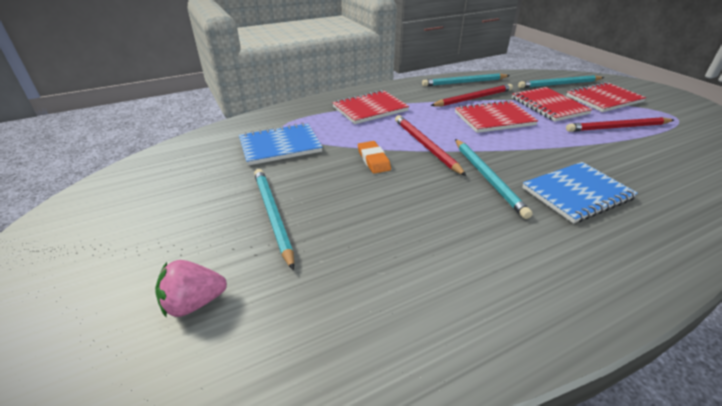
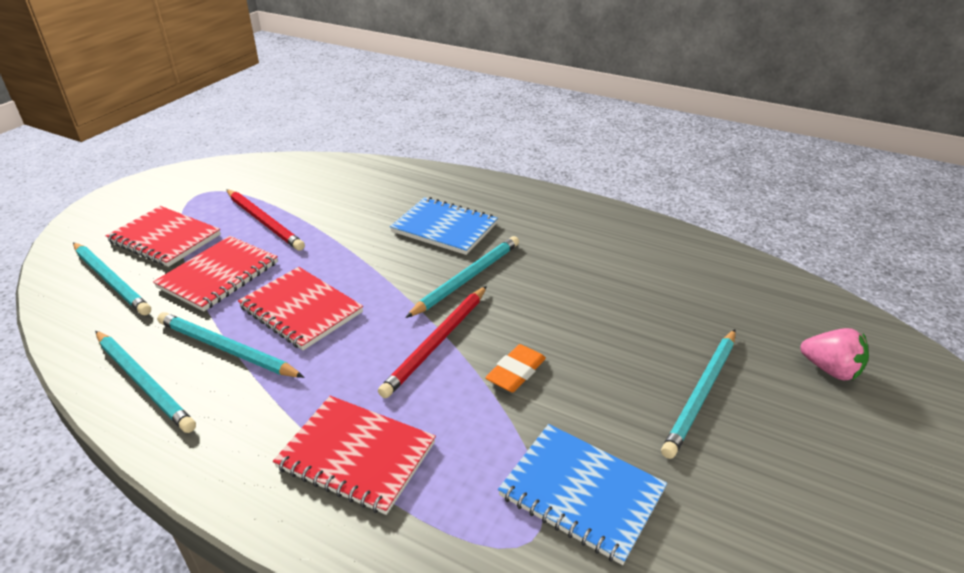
camera: 125 degrees left, 0 degrees up
red pencil [430,84,513,107] -> turquoise pencil [157,312,305,378]

